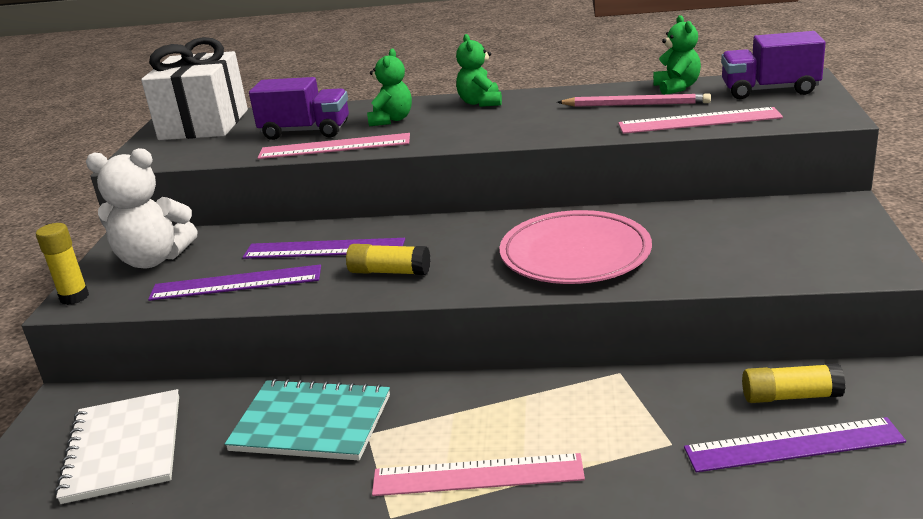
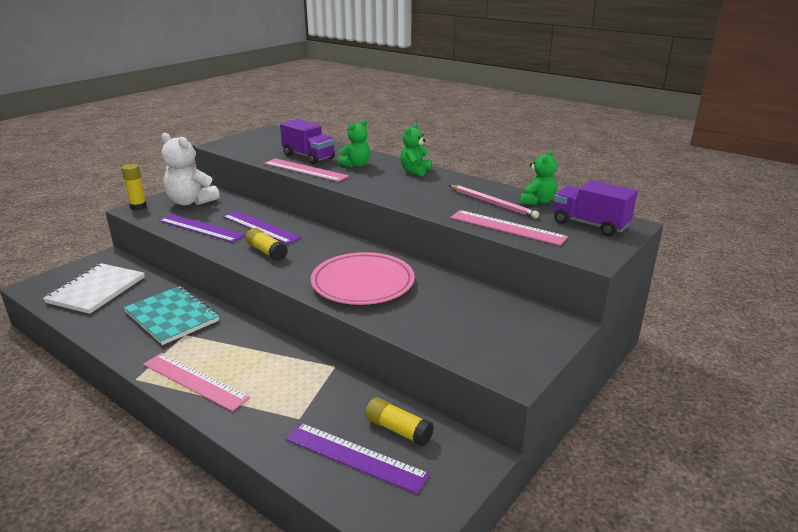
camera: 30 degrees right, 0 degrees up
white gift [141,37,248,140] -> none

